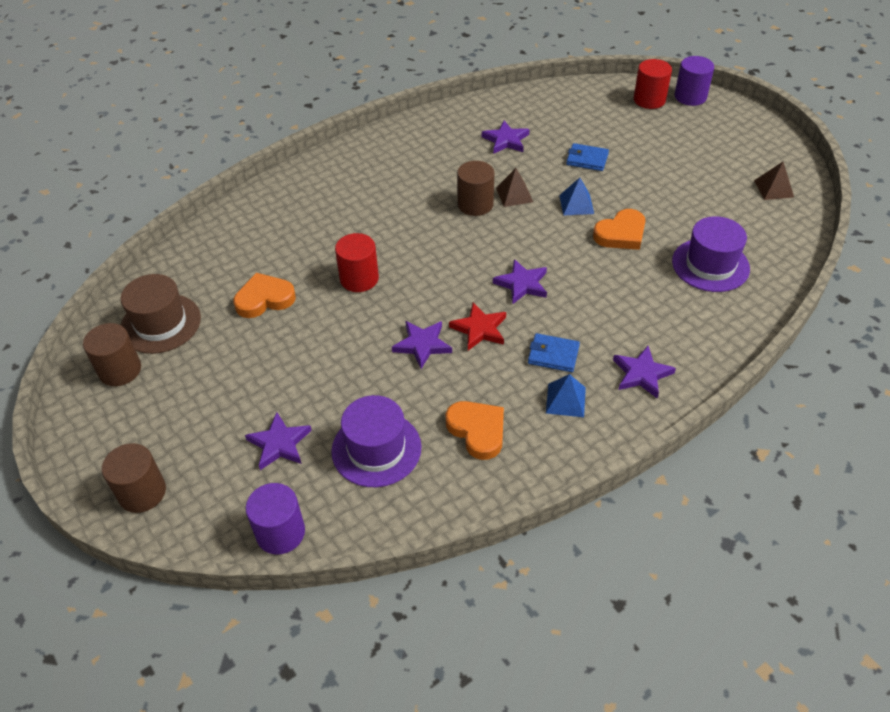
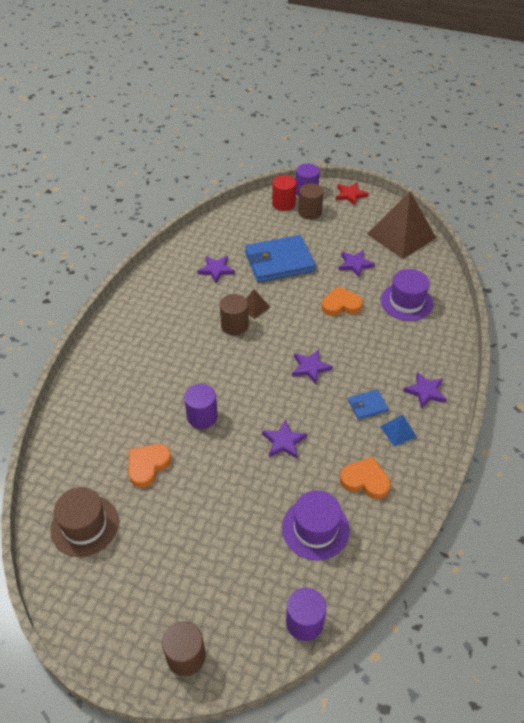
camera: 35 degrees left, 0 degrees up
brown cylinder [83,323,141,386] -> brown cylinder moved to [298,183,324,220]
purple star [245,412,312,470] -> purple star moved to [339,250,375,277]
red cylinder [335,233,379,292] -> purple cylinder [184,384,218,429]
red star [449,302,506,350] -> red star moved to [336,182,368,206]
blue pyramid [559,178,594,215] -> none
blue wallet [566,143,609,171] -> blue wallet [245,235,316,283], size x2.19
orange heart [593,209,646,250] -> orange heart turned 120 degrees counterclockwise [321,286,363,316]
brown pyramid [754,162,794,200] -> brown pyramid [367,191,436,259], size x2.35

